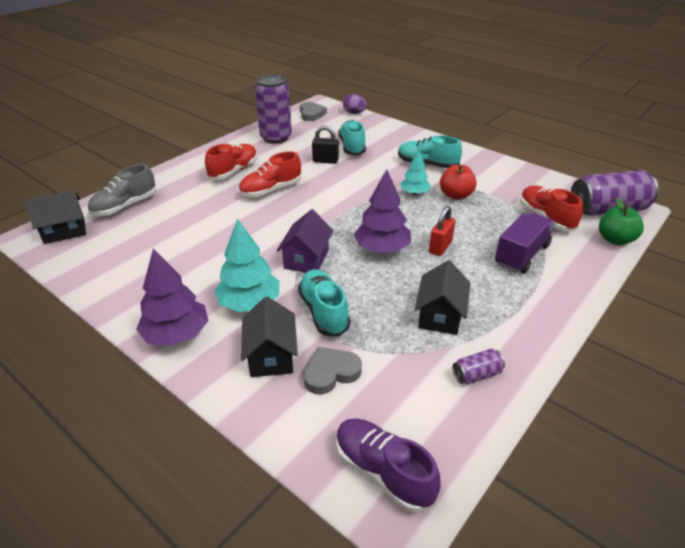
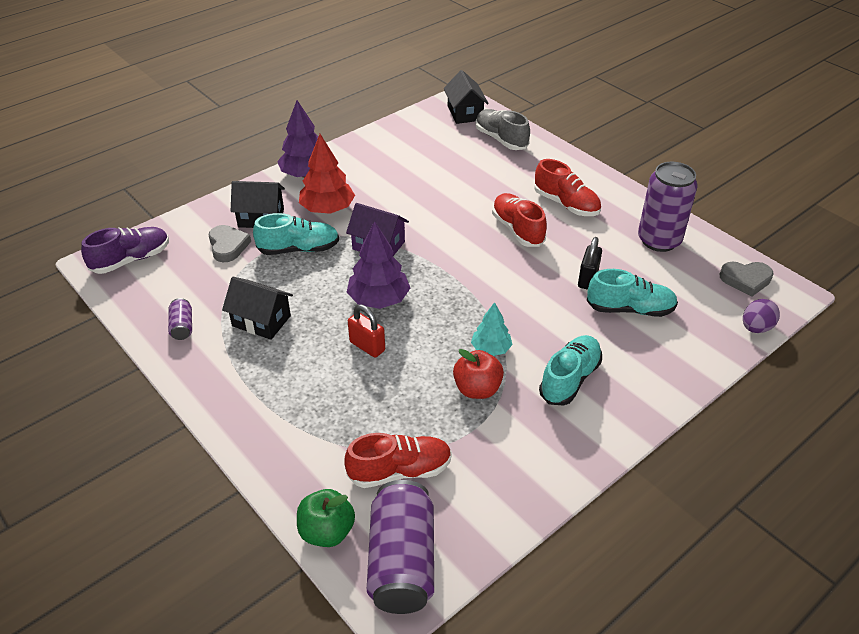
camera: 100 degrees right, 5 degrees up
turquoise tree [214,219,280,312] -> red tree [299,134,355,214]
purple truck [495,213,555,273] -> none

